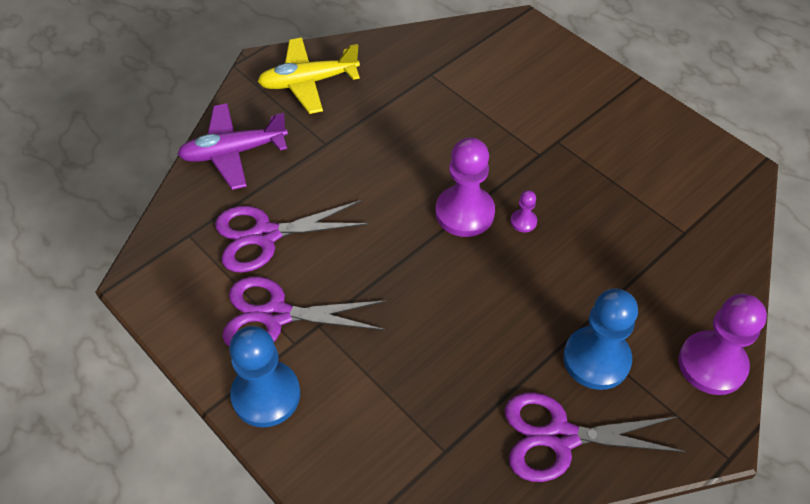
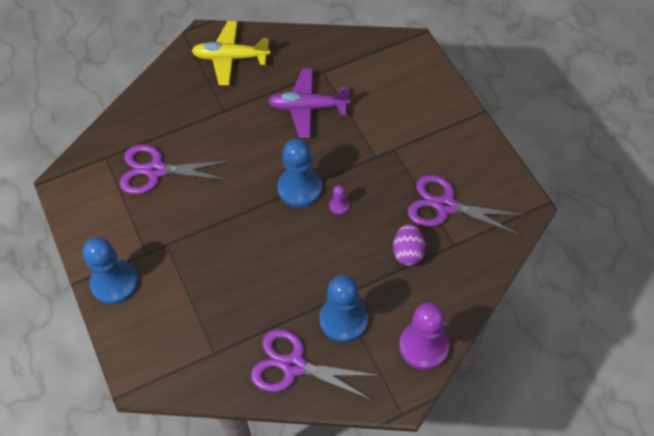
camera: 20 degrees right, 5 degrees up
purple plane [177,103,288,190] -> purple plane moved to [268,68,350,138]
purple scissors [222,277,387,347] -> purple scissors moved to [407,175,524,235]
purple pawn [435,137,495,237] -> blue pawn [277,139,322,208]
none -> purple egg [393,224,426,266]

